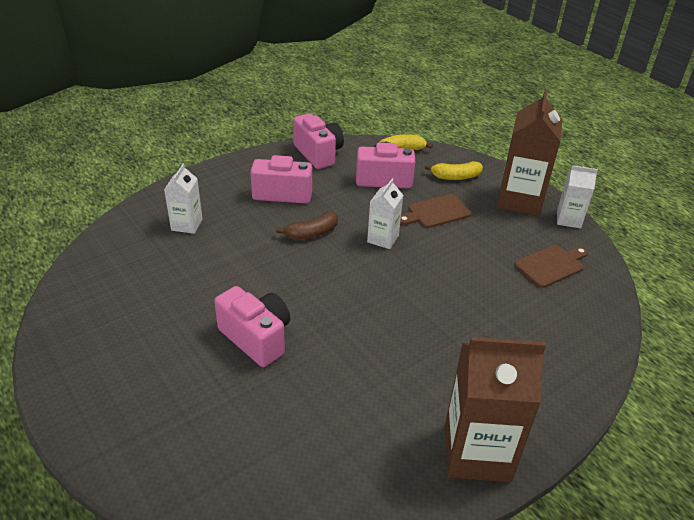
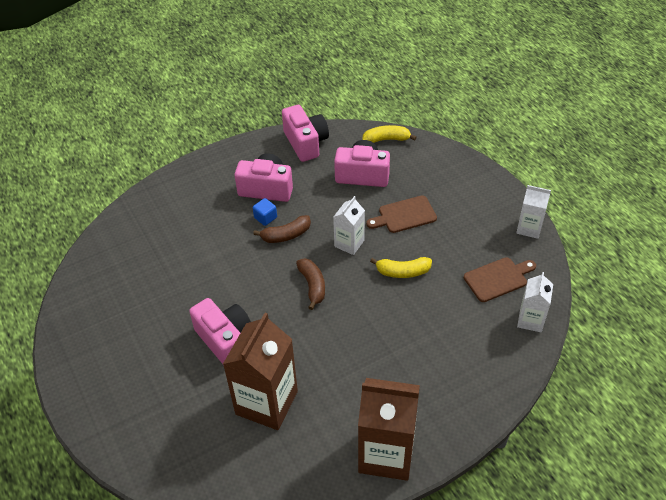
camera: 10 degrees right, 10 degrees up
white carton [164,164,203,234] -> white carton moved to [517,272,553,332]
yellow banana [425,161,483,180] -> yellow banana moved to [370,257,432,278]
brown carton [497,90,562,216] -> brown carton moved to [223,313,298,430]
none -> blue cube [253,198,277,226]
none -> brown banana [296,258,325,310]

